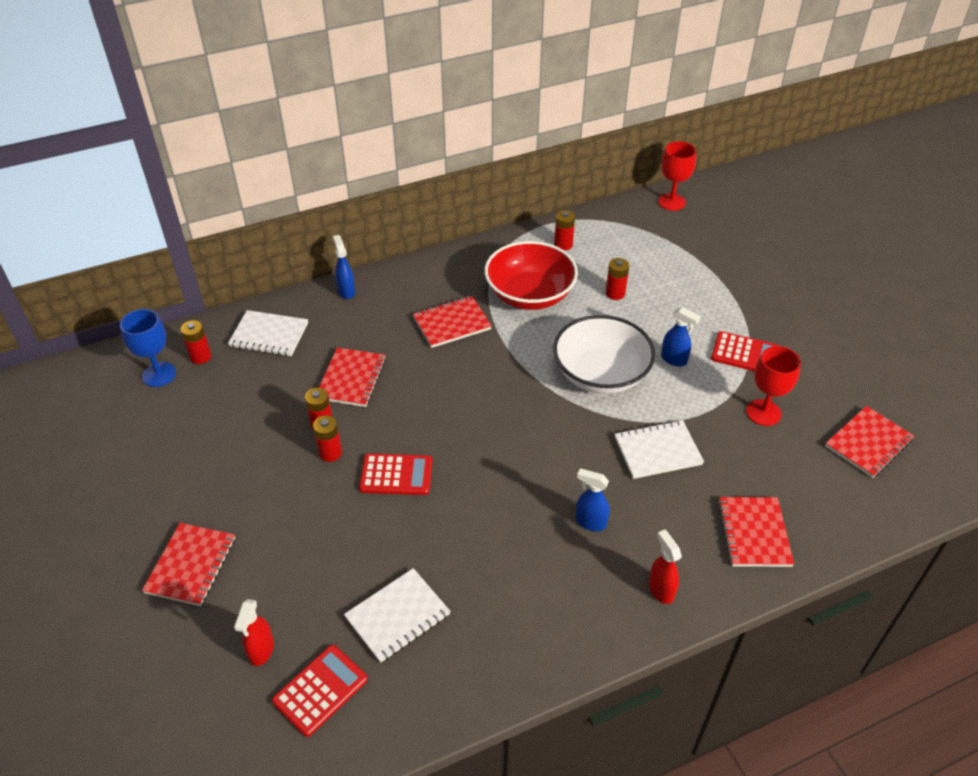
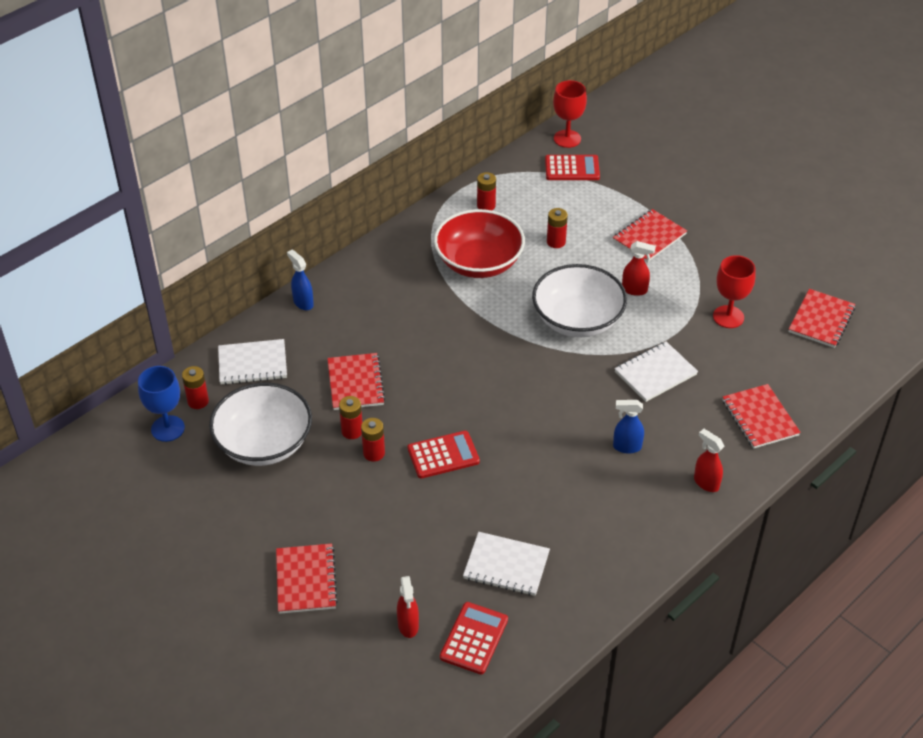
camera: 20 degrees left, 0 degrees up
white notebook [344,568,451,663] -> white notebook turned 75 degrees clockwise [463,532,550,596]
red notebook [413,296,492,348] -> red notebook moved to [613,209,687,262]
blue spray bottle [661,307,701,366] -> red spray bottle [622,241,656,296]
red calculator [711,331,778,371] -> red calculator moved to [545,155,600,180]
none -> white bowl [209,383,312,466]

